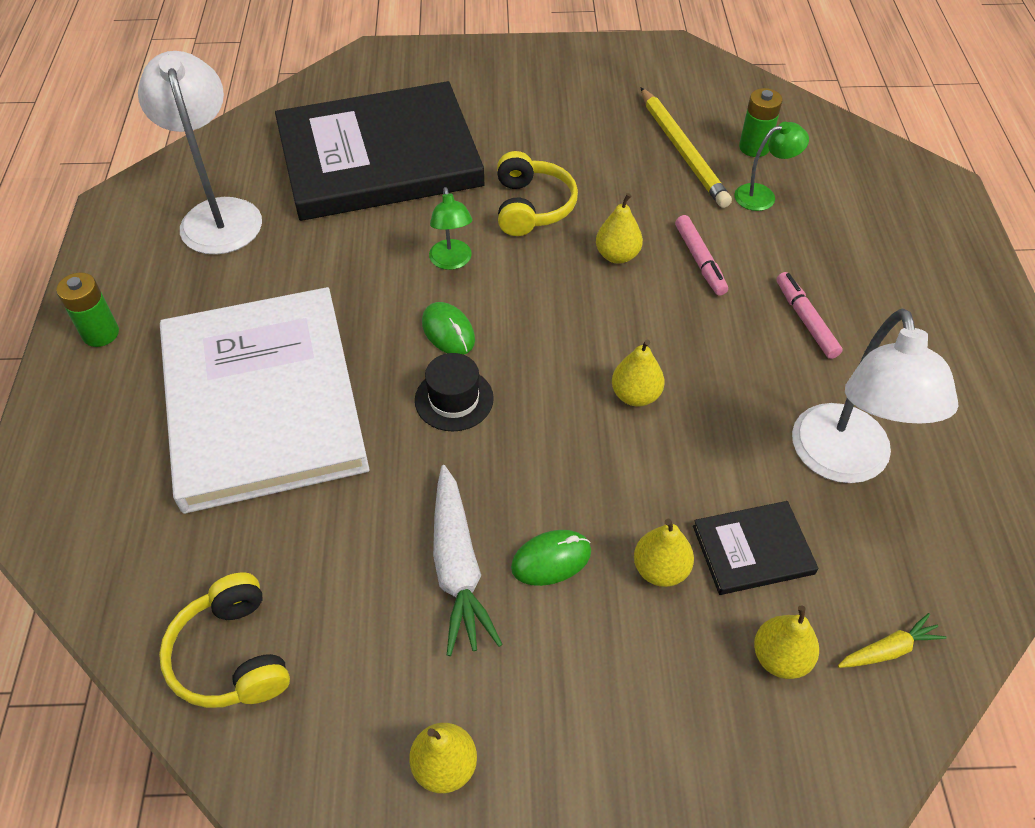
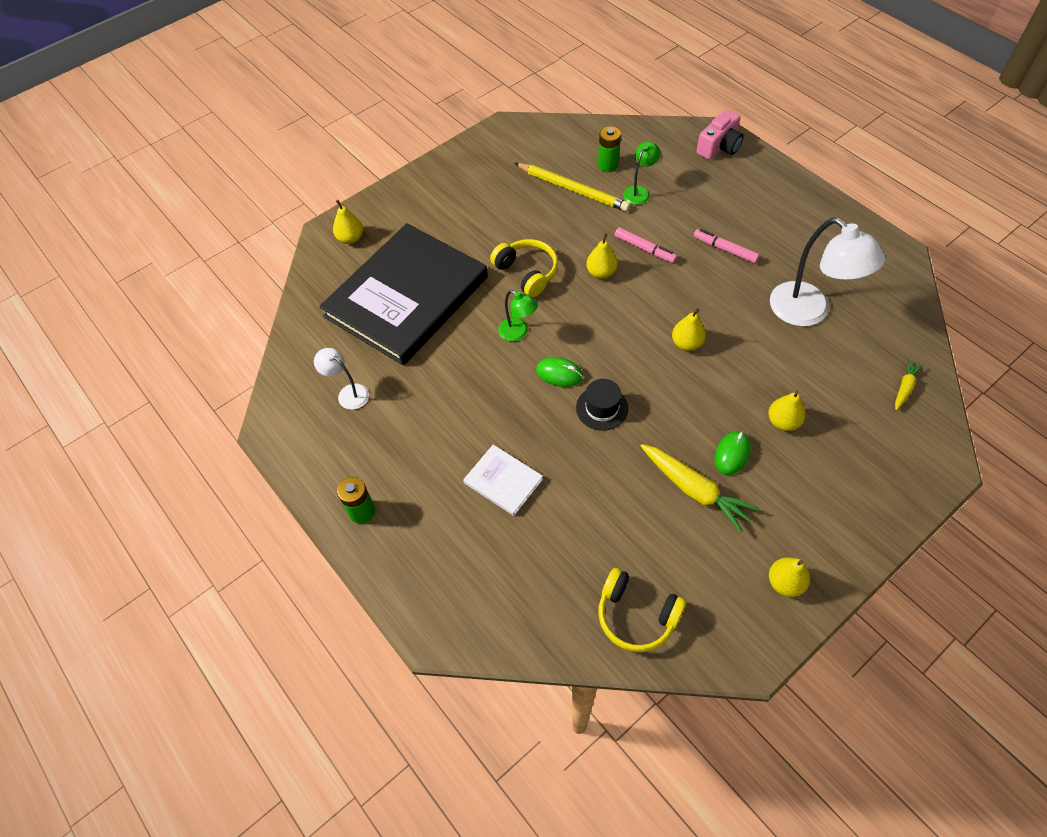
camera: 35 degrees left, 5 degrees up
white lamp [138,51,262,255] -> white lamp [314,348,369,410], size x0.51
white book [160,287,370,514] -> white book [463,445,543,516], size x0.41
white carrot [433,465,503,656] -> yellow carrot [641,444,759,533]
black book [693,501,818,595] -> none
yellow pear [754,605,819,679] -> yellow pear moved to [333,200,363,244]
none -> pink camera [697,110,744,160]

